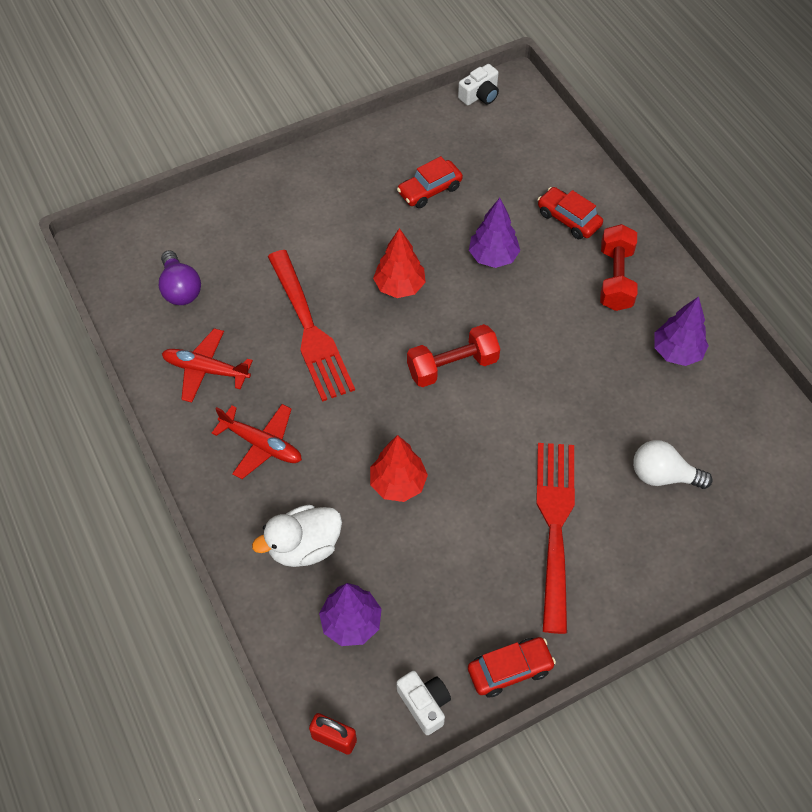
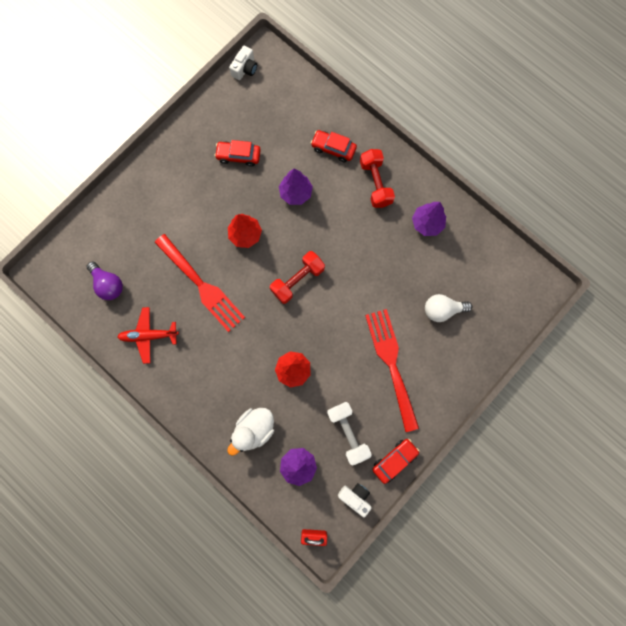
camera: 20 degrees left, 20 degrees up
red plane [212,404,302,479] -> none
red car [397,156,463,208] -> red car turned 60 degrees clockwise [214,140,261,167]
none -> white dumbbell [327,402,372,466]

